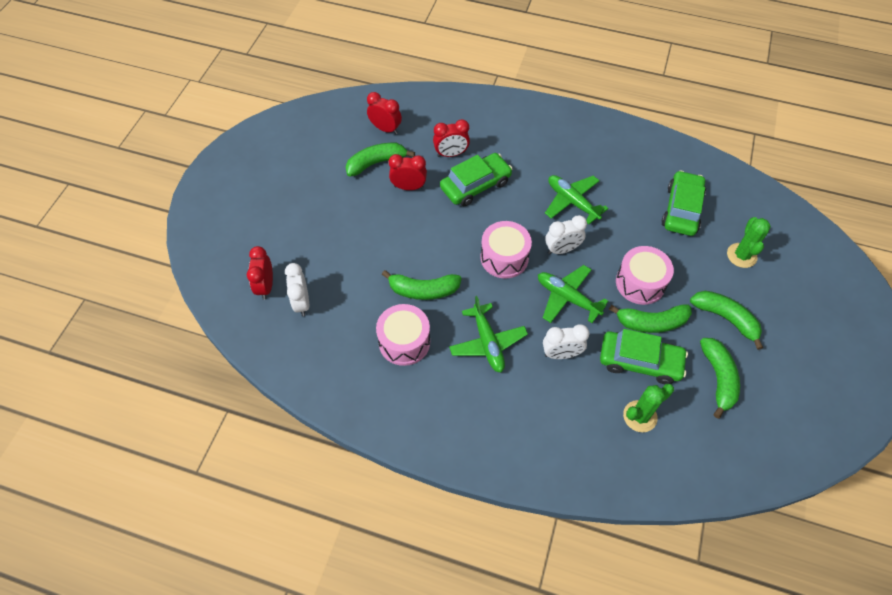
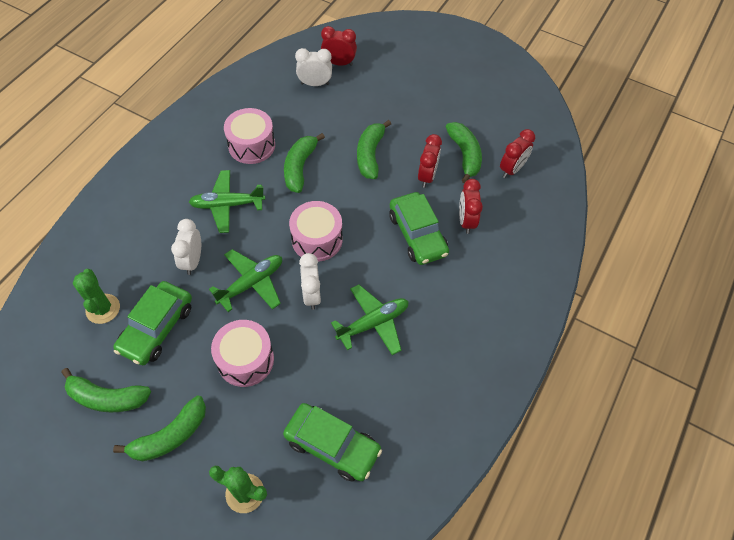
camera: 100 degrees right, 0 degrees up
green banana [609,304,692,333] -> green banana moved to [357,120,391,179]

